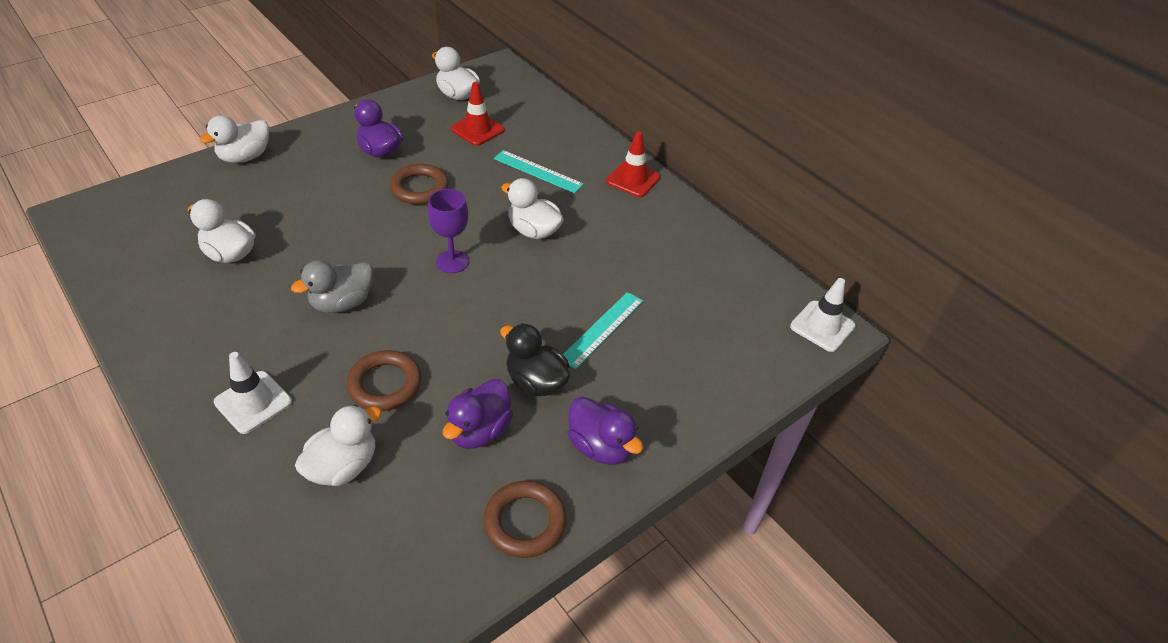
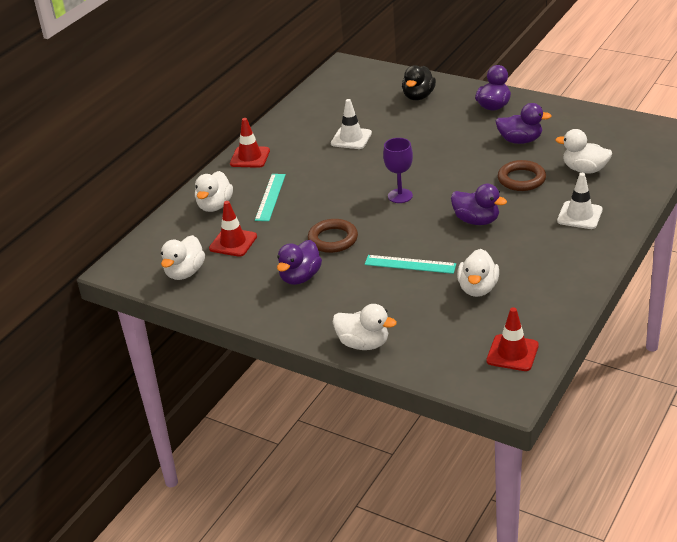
camera: 105 degrees left, 10 degrees down
grey duck [291,260,373,313] -> purple duck [451,184,507,225]
brown ring [483,481,567,558] -> none
black duck [500,323,570,396] -> black duck moved to [402,65,436,100]
white duck [501,178,564,239] -> white duck moved to [195,171,233,212]
turquoise ruler [563,292,643,369] -> turquoise ruler moved to [365,255,456,274]
white traffic cone [790,278,856,352] -> white traffic cone moved to [331,99,372,149]
none -> red traffic cone [487,307,539,371]

